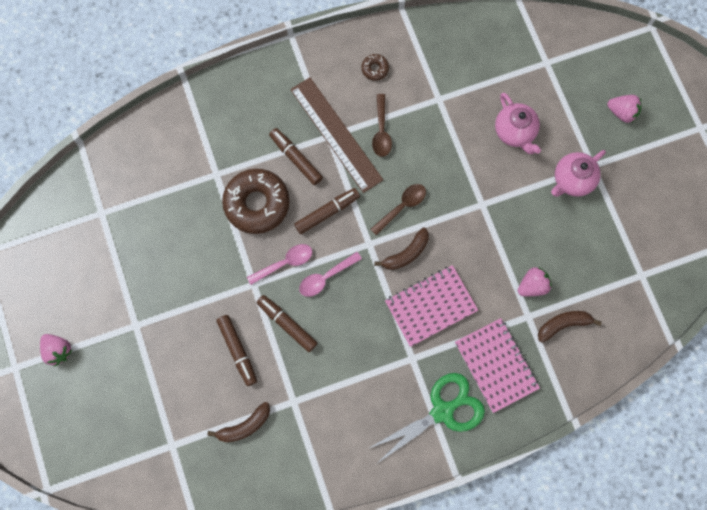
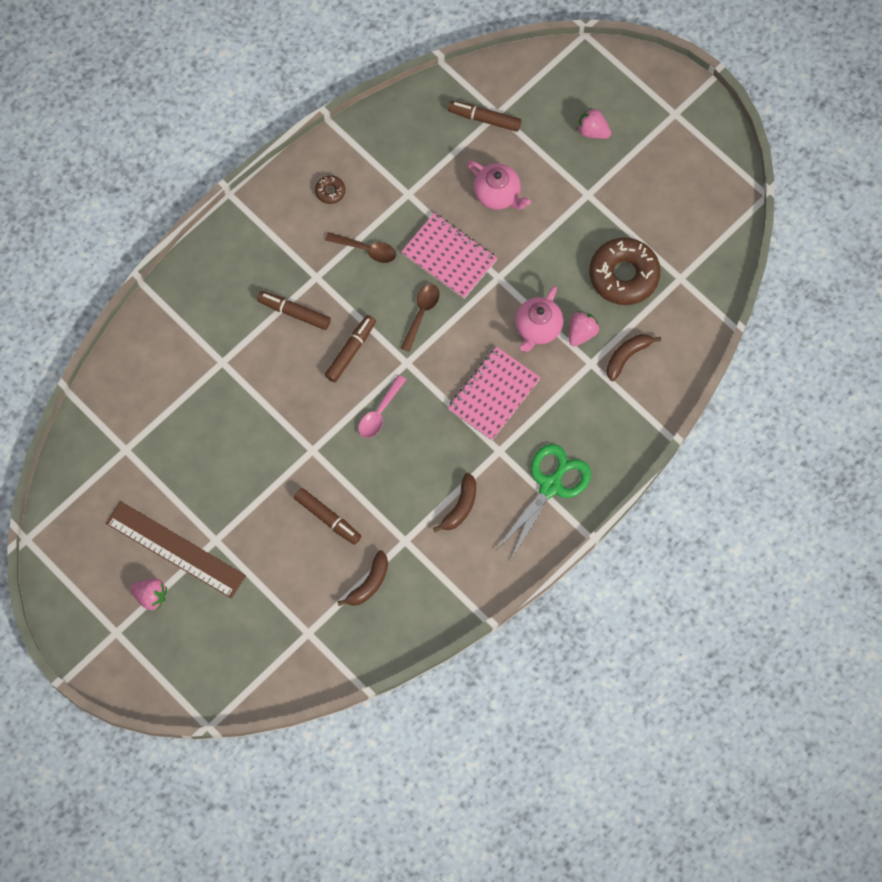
camera: 25 degrees left, 5 degrees down
brown donut [222,169,290,234] -> brown donut moved to [589,238,661,305]
pink spoon [247,244,312,285] -> none
brown marker [257,295,317,352] -> brown marker moved to [448,101,521,132]
brown ruler [290,77,383,193] -> brown ruler moved to [106,501,246,598]
brown spoon [372,94,392,157] -> brown spoon turned 45 degrees counterclockwise [325,232,396,263]
brown banana [374,227,429,270] -> brown banana moved to [433,473,476,532]
pink notebook [455,318,540,413] -> pink notebook moved to [401,213,497,299]
pink teapot [551,150,606,197] -> pink teapot moved to [515,286,563,352]
pink strawberry [607,95,641,123] -> pink strawberry turned 150 degrees counterclockwise [577,108,611,139]

